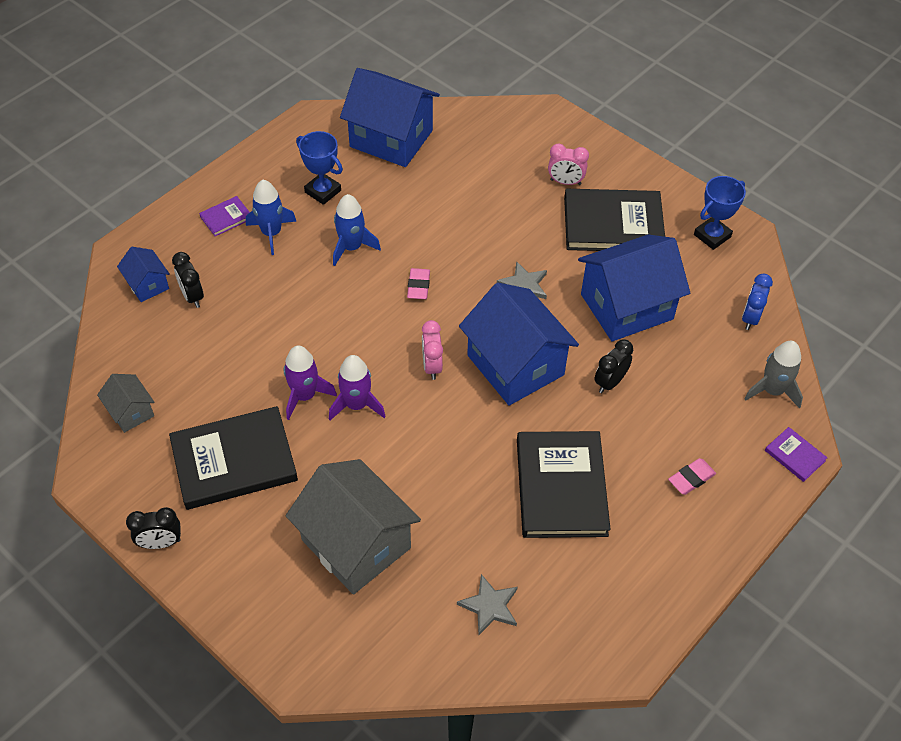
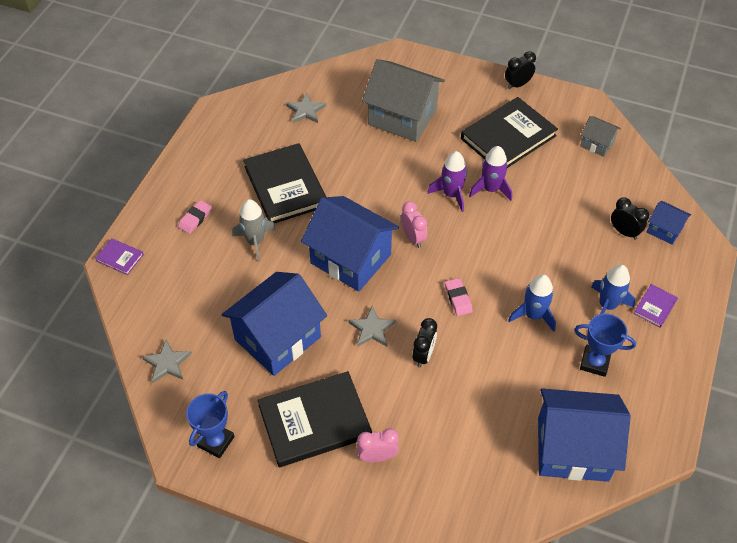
camera: 160 degrees right, 0 degrees up
black clock [595,340,633,393] -> black clock moved to [412,318,437,368]
blue clock [742,273,773,330] -> grey star [142,339,192,383]
grey rocket [744,341,803,409] -> grey rocket moved to [232,199,276,262]

